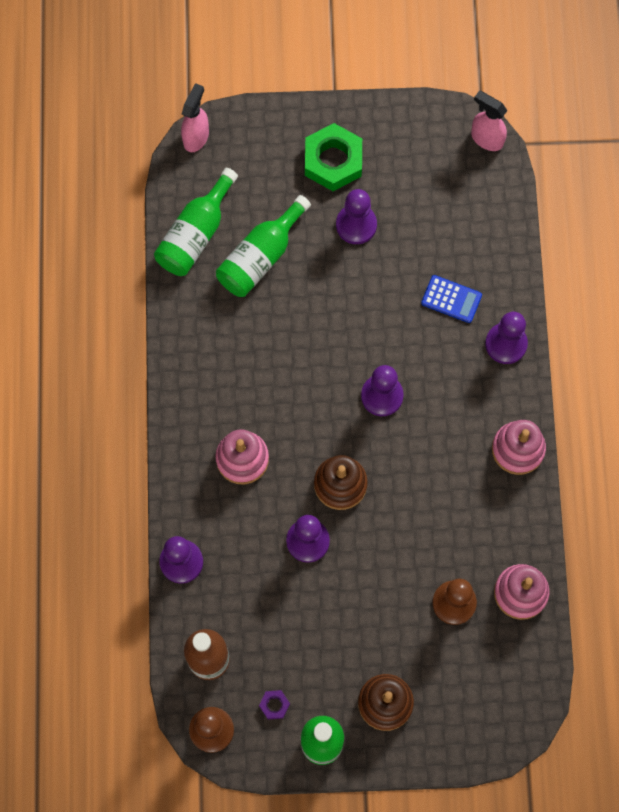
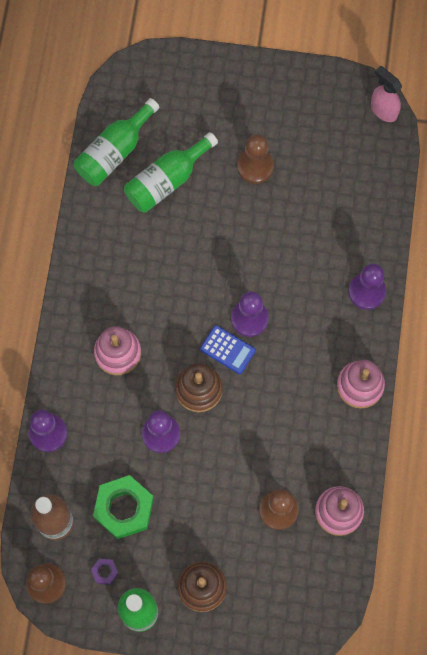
camera: 10 degrees right, 0 degrees up
pink spray bottle [181,83,209,152] -> none
green nut [305,123,362,191] -> green nut moved to [93,475,154,539]
purple pawn [336,189,377,244] -> brown pawn [237,134,274,184]
blue calculator [421,275,482,323] -> blue calculator moved to [200,325,256,374]

